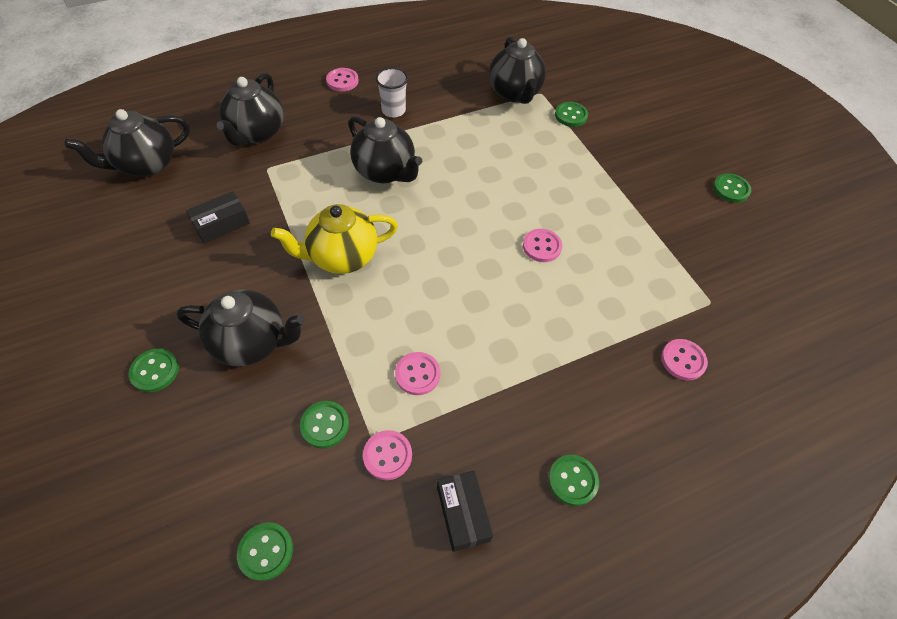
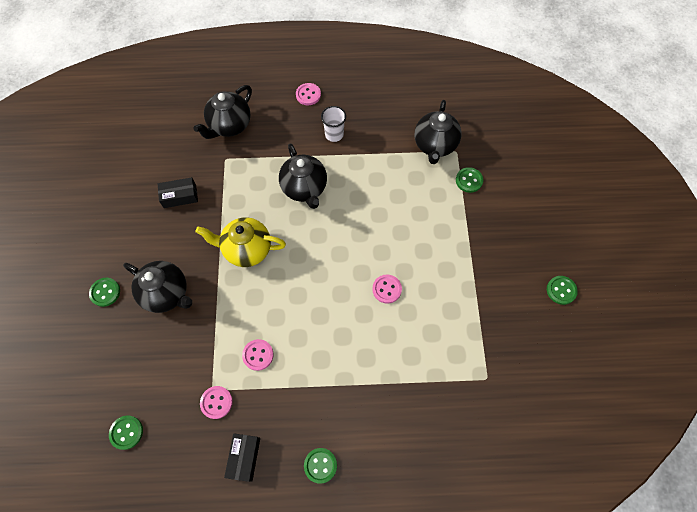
camera: 25 degrees right, 10 degrees up
black teapot [65,109,190,177] -> none
green button [300,401,349,448] -> none
pink button [661,339,708,381] -> none

